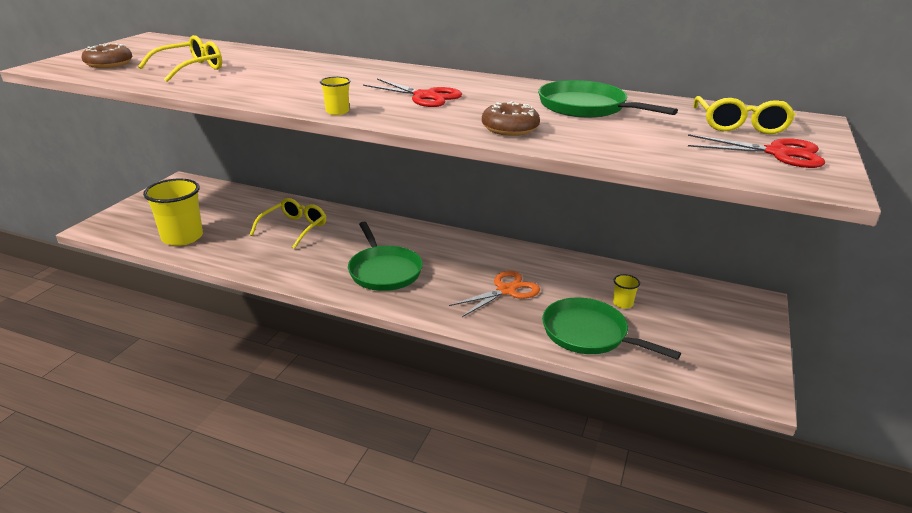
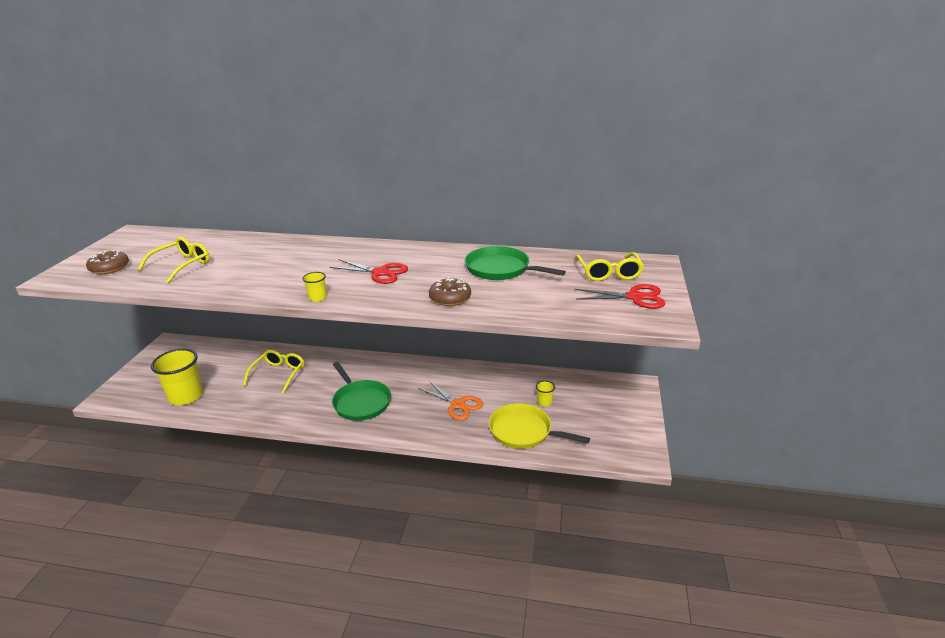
camera: 10 degrees left, 0 degrees up
orange scissors [449,271,540,317] -> orange scissors turned 90 degrees clockwise [418,381,483,420]
green pan [542,297,681,360] -> yellow pan [489,403,590,449]

